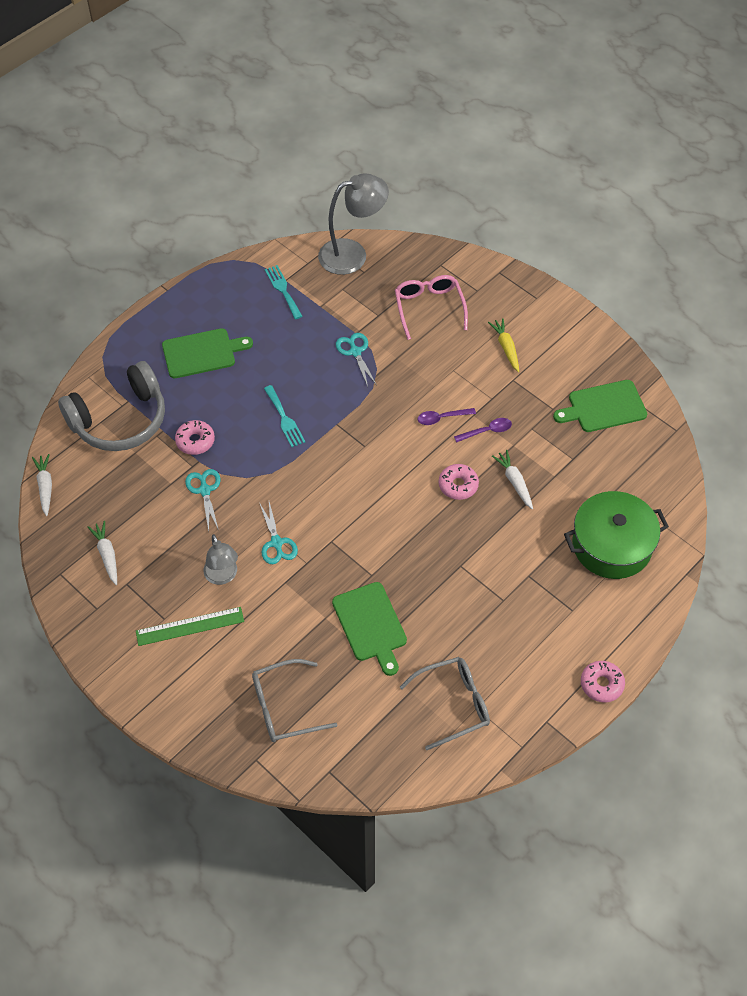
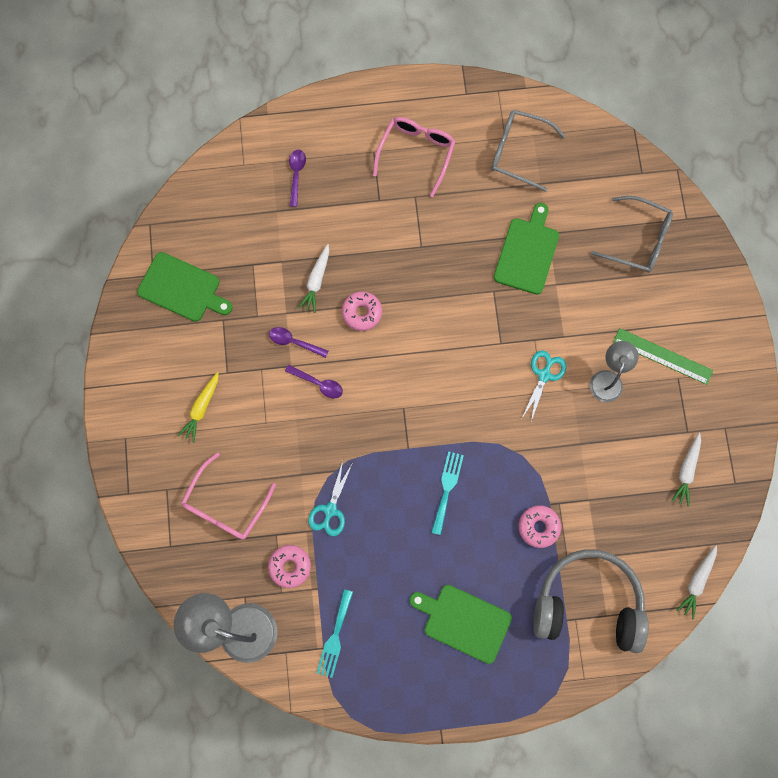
camera: 140 degrees left, 20 degrees up
turquoise scissors [185,469,221,531] -> none
green pot [564,491,669,579] -> purple spoon [289,149,306,207]
pink donut [581,661,625,702] -> pink donut moved to [268,545,311,588]
none -> pink glasses [373,117,455,197]

